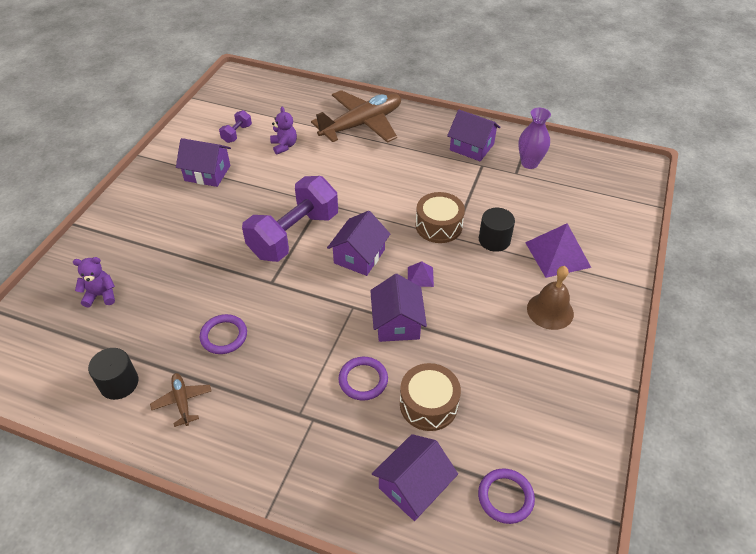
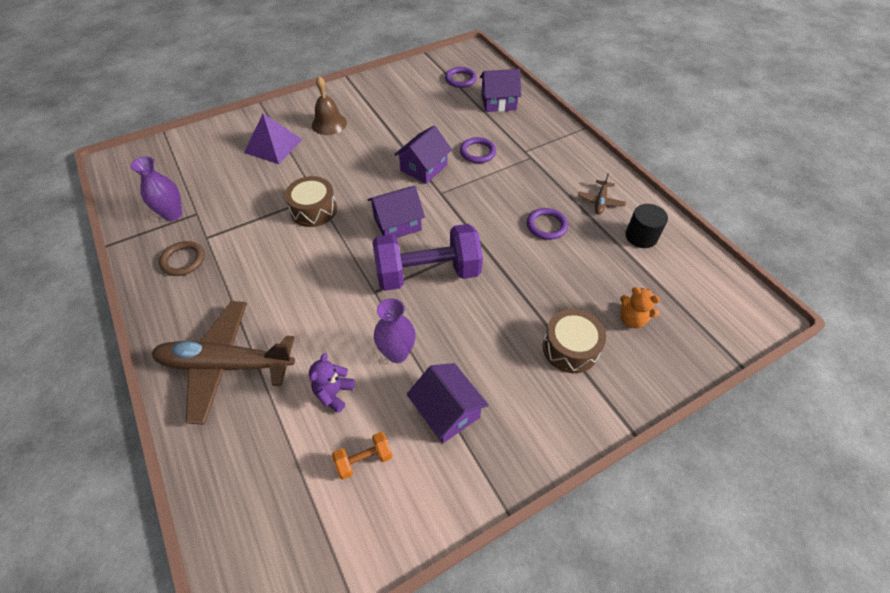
camera: 140 degrees left, 5 degrees up
purple teddy bear [73,257,115,307] -> orange teddy bear [620,287,660,329]
purple dumbbell [219,110,252,143] -> orange dumbbell [332,432,392,480]
brown drum [400,363,461,431] -> brown drum moved to [543,309,606,373]
purple pyramid [408,261,434,287] -> none
purple house [447,110,500,161] -> brown ring [159,241,205,276]
black cylinder [479,208,515,252] -> none
none -> purple vase [374,298,416,363]

